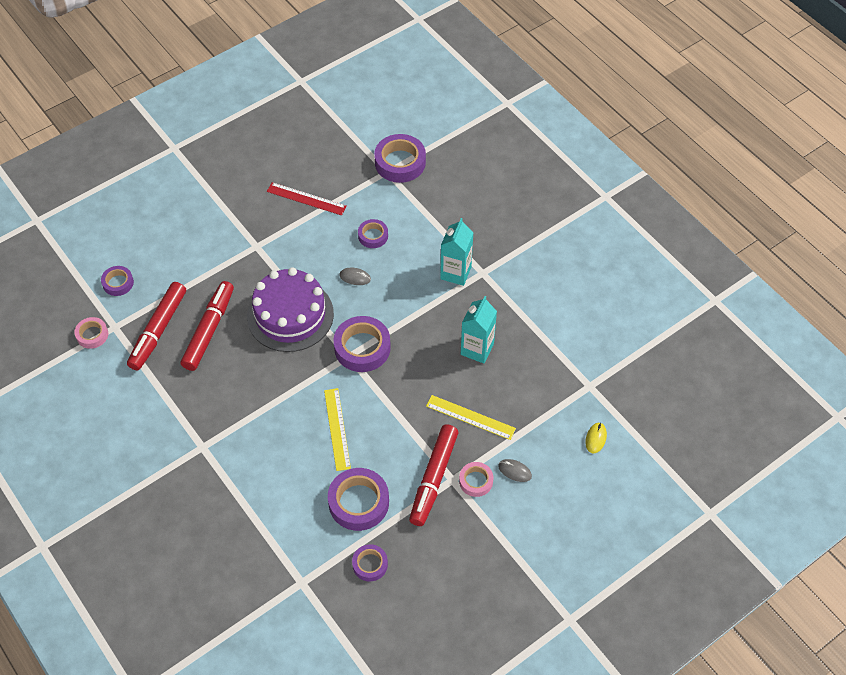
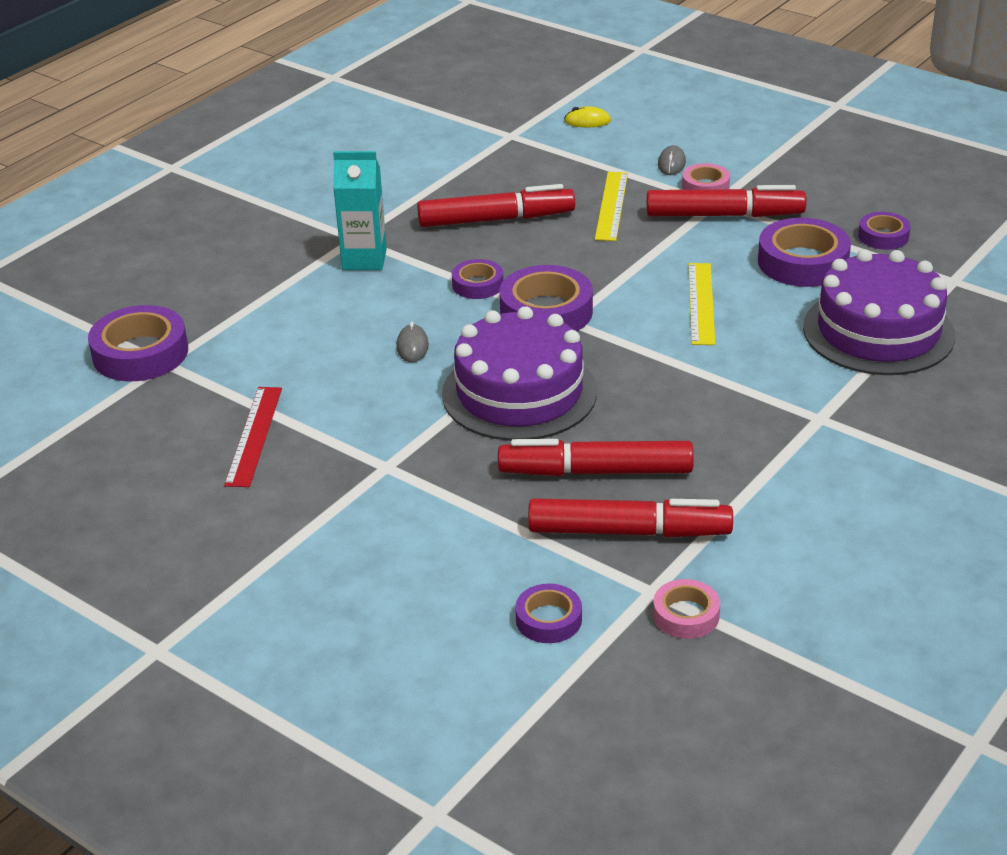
camera: 105 degrees left, 20 degrees down
yellow ruler [324,388,351,471] -> yellow ruler turned 60 degrees counterclockwise [689,263,715,345]
purple tape [358,219,388,248] -> purple tape moved to [452,259,503,299]
turquoise carton [461,296,497,364] -> red marker [417,184,575,227]
none -> purple cake [803,249,955,375]

